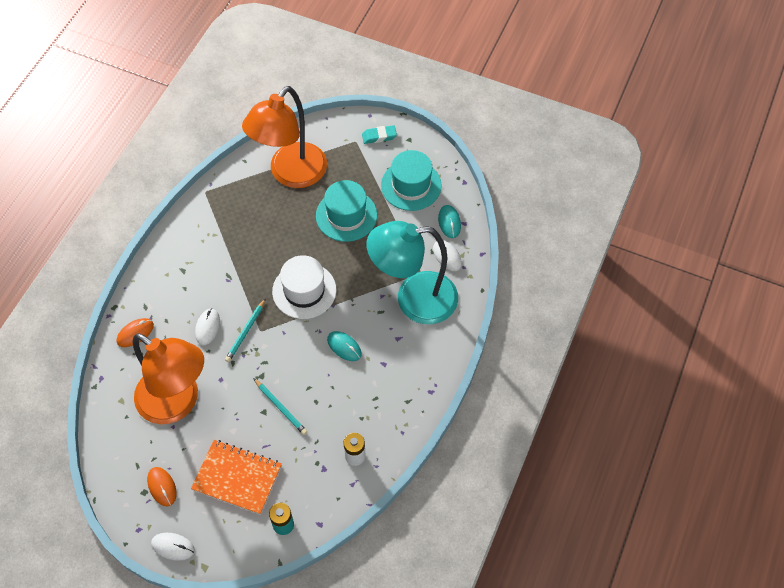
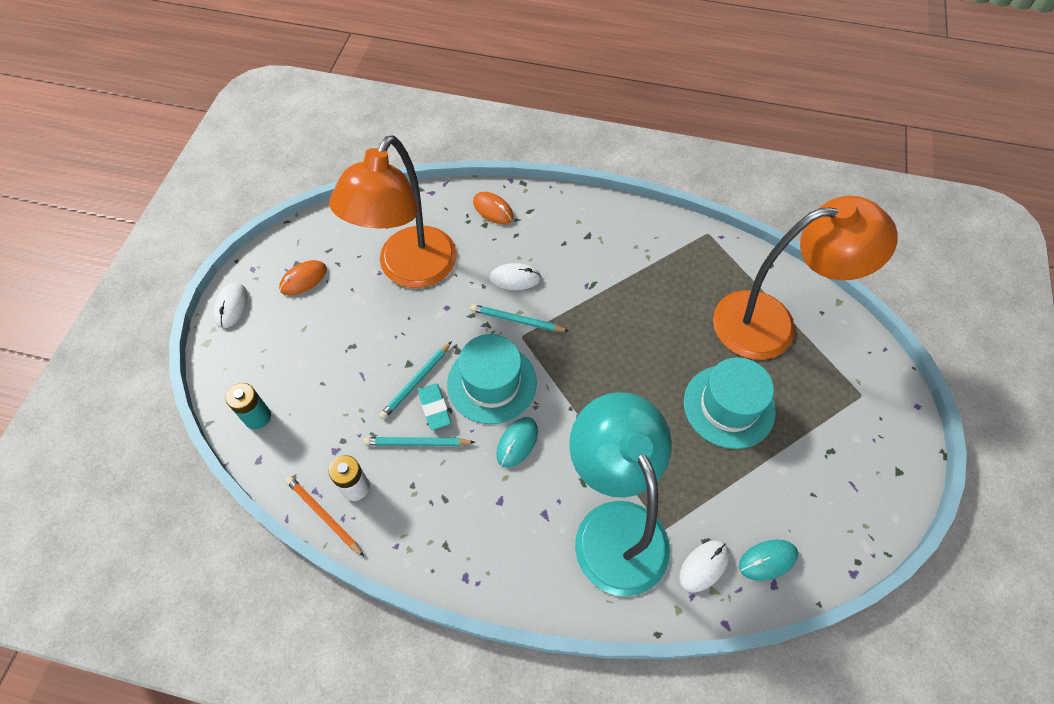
camera: 80 degrees right, 0 degrees up
orange notebook [191,440,282,515] -> none
orange lamp [242,86,327,188] -> orange lamp turned 150 degrees clockwise [713,196,898,360]
white hat [272,255,336,319] -> none
turquoise eraser [362,125,397,144] -> turquoise eraser moved to [418,383,451,430]
turquoise hat [381,150,442,211] -> turquoise hat moved to [447,334,537,424]
none -> orange pencil [285,476,364,556]
none -> turquoise pencil [363,437,475,446]

